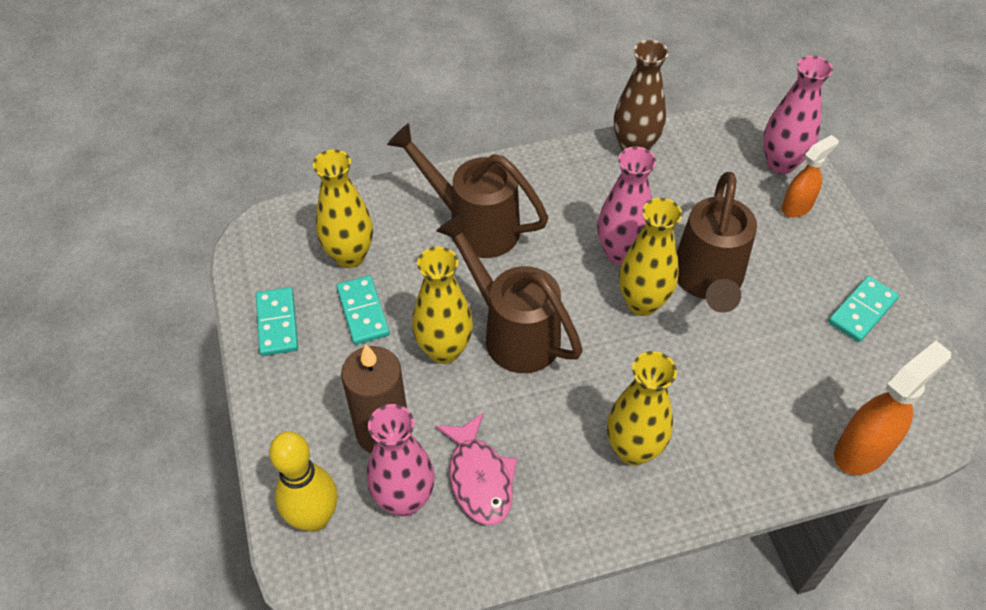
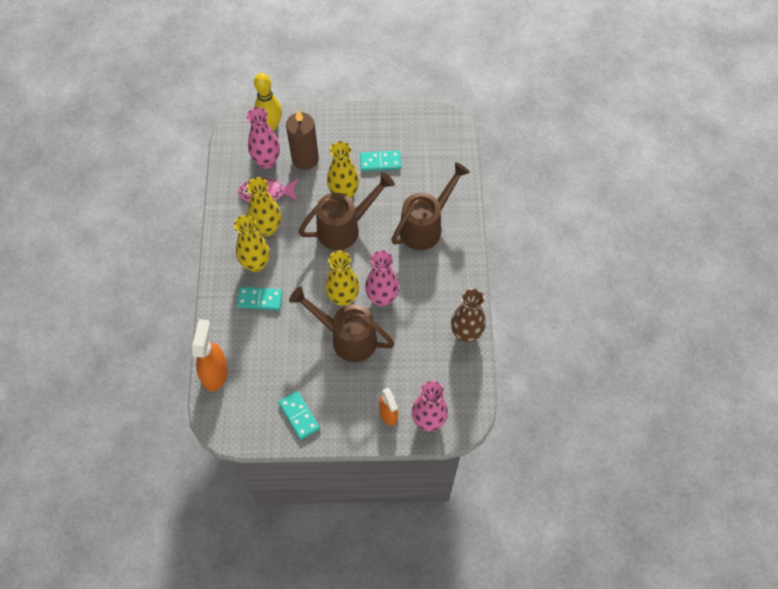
camera: 105 degrees right, 10 degrees up
turquoise domino [256,287,298,356] -> turquoise domino moved to [237,287,282,310]
yellow vase [313,150,373,268] -> yellow vase moved to [247,177,281,236]
orange spray bottle [834,341,951,475] -> orange spray bottle turned 150 degrees counterclockwise [192,319,228,391]

